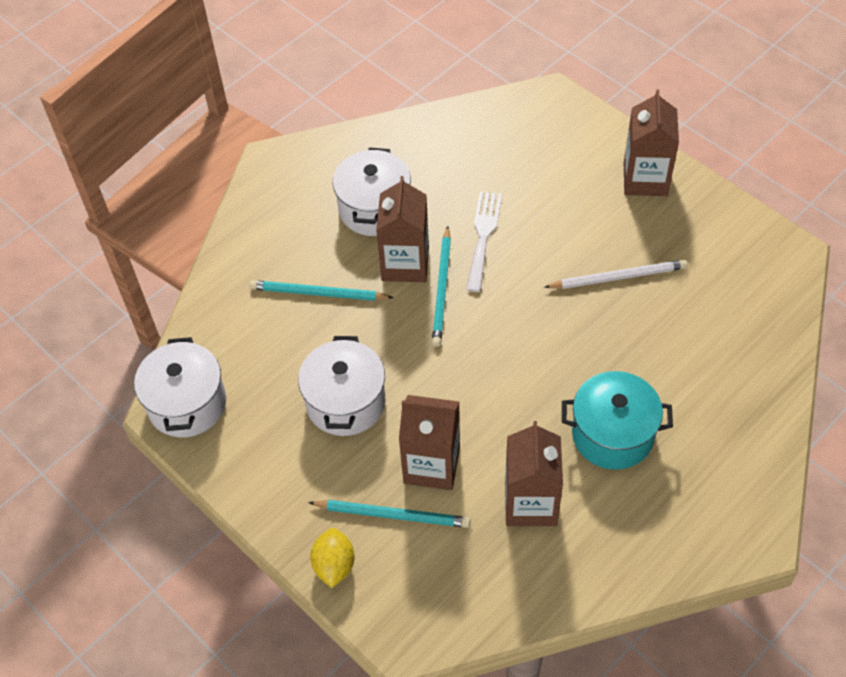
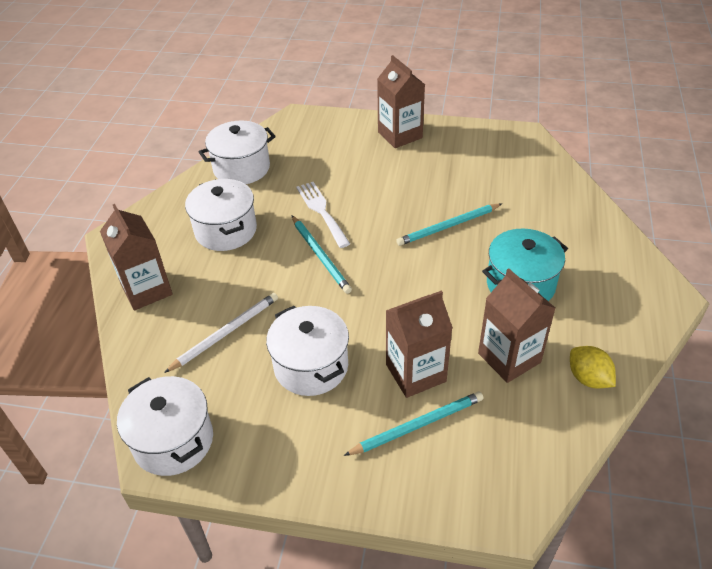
camera: 35 degrees left, 10 degrees down
turquoise pencil [249,280,394,301] -> turquoise pencil moved to [396,203,502,246]
yellow lemon [310,528,355,588] -> yellow lemon moved to [570,346,616,388]
brown carton [376,176,429,282] -> brown carton moved to [100,204,172,311]
white pencil [544,260,687,289] -> white pencil moved to [164,293,278,373]
none -> white pot [199,120,276,184]

